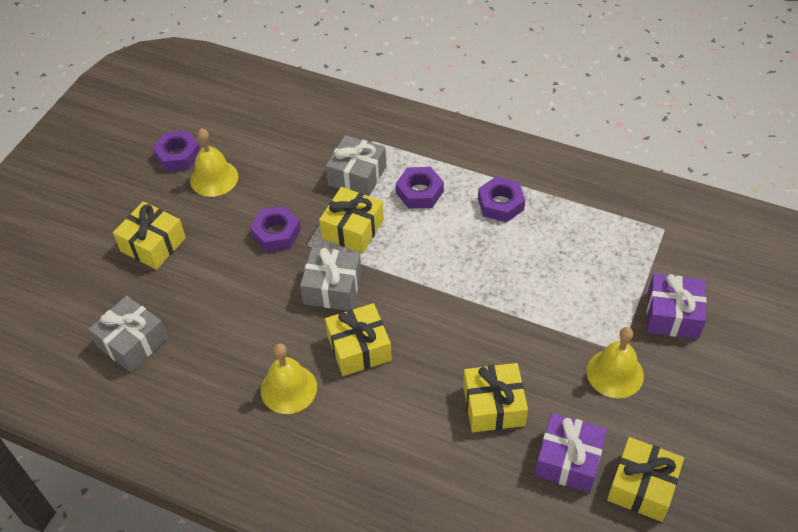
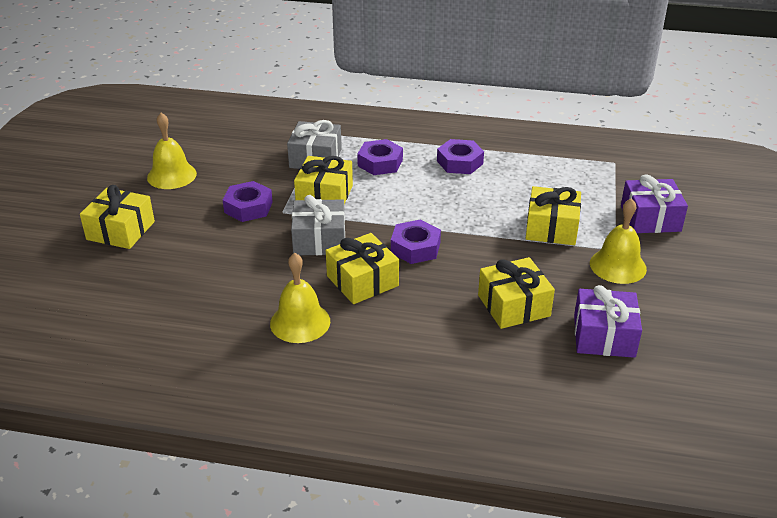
camera: 15 degrees left, 15 degrees down
grey gift [88,296,168,372] -> none
purple nut [152,130,200,171] -> purple nut moved to [391,219,441,264]
yellow gift [607,437,684,522] -> yellow gift moved to [526,186,581,245]

